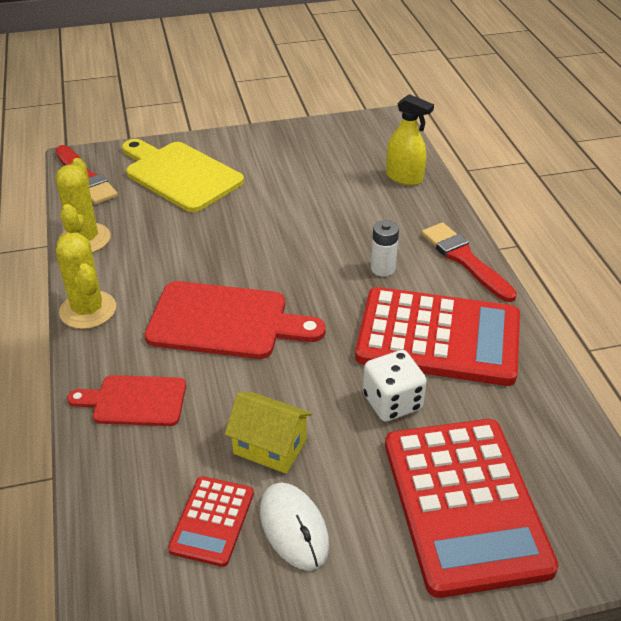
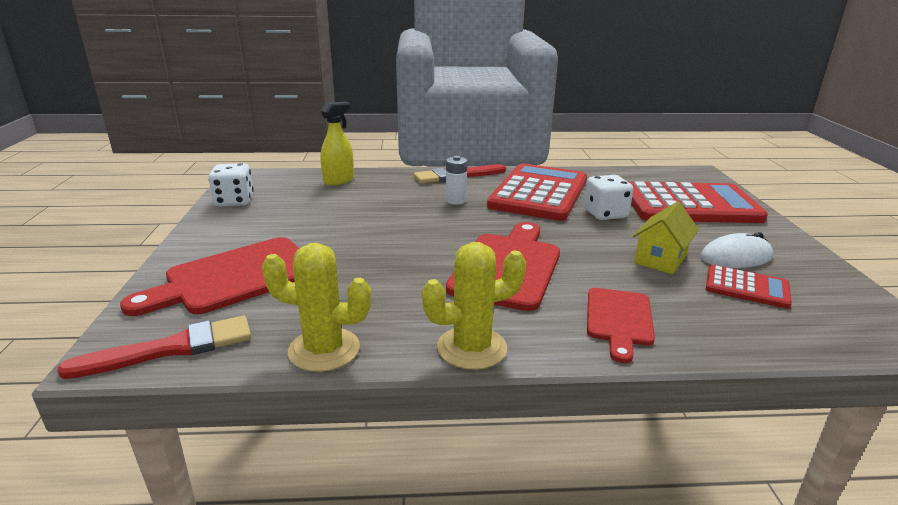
camera: 80 degrees left, 15 degrees down
yellow cutting board [122,139,244,212] -> red cutting board [120,237,300,316]
none -> white dice [209,163,254,206]

